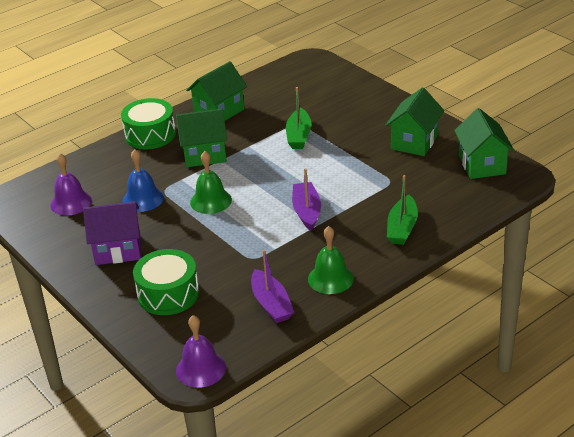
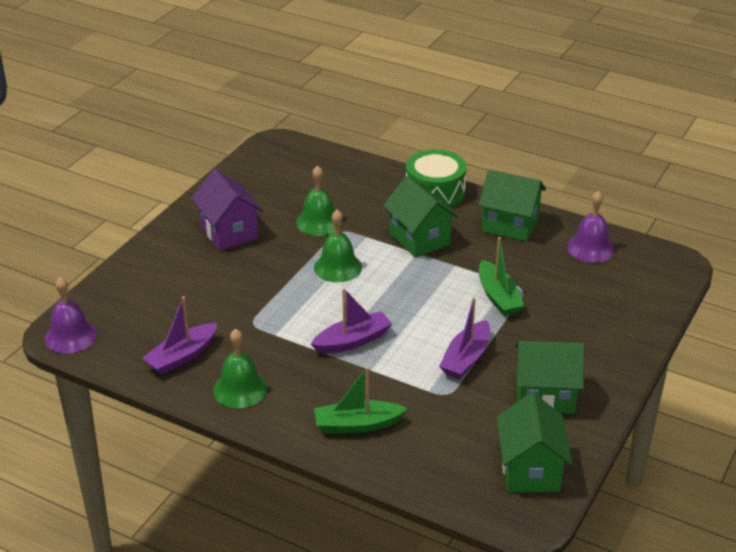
camera: 65 degrees right, 0 degrees up
purple bell [50,153,92,216] -> purple bell moved to [567,191,615,263]
blue bell [123,149,164,212] -> green bell [296,165,342,236]
green drum [133,249,199,315] -> none
green boat [286,87,311,149] -> green boat turned 90 degrees counterclockwise [479,237,525,316]
green house [454,108,514,179] -> green house turned 60 degrees counterclockwise [497,393,572,492]
none -> purple boat [439,297,490,379]

